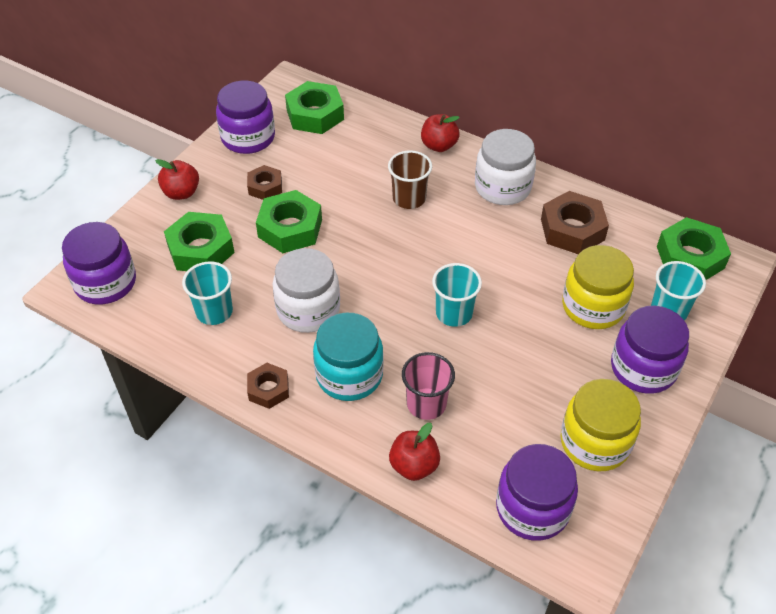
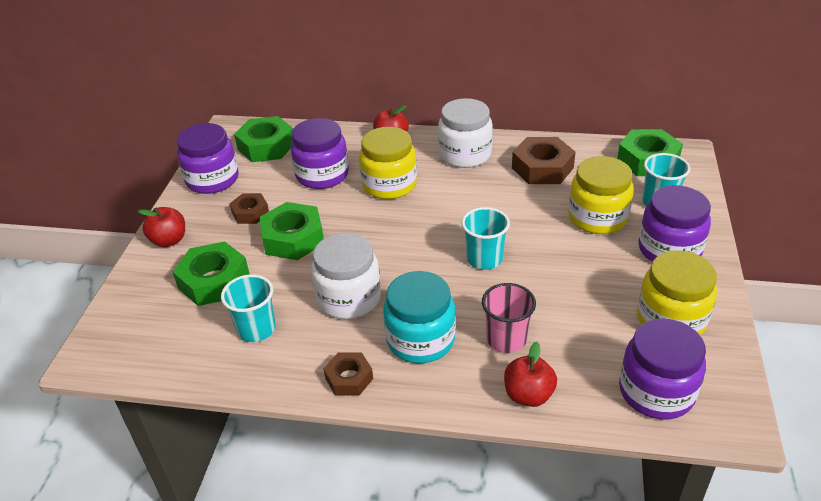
camera: 20 degrees left, 10 degrees down
purple jar [62,222,136,304] -> purple jar moved to [290,118,349,189]
brown cup [388,150,432,209] -> yellow jar [359,127,417,199]

